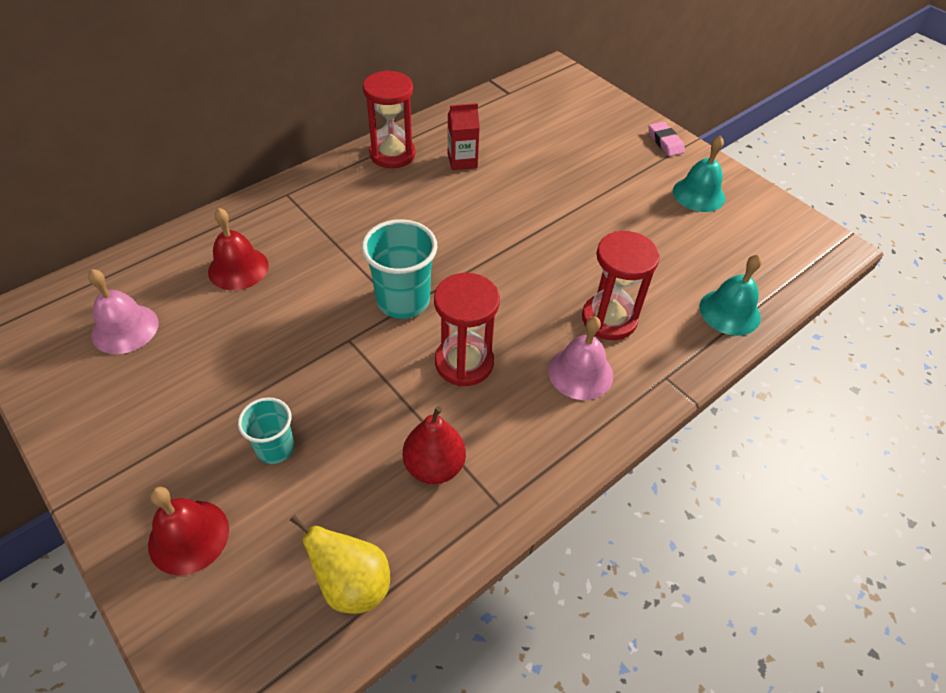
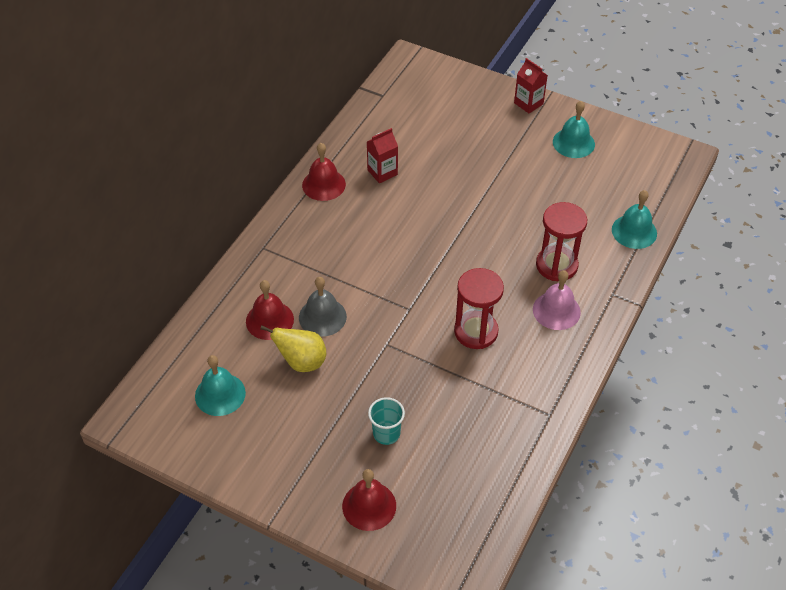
camera: 20 degrees left, 0 degrees up
pink bell [88,269,158,354] -> turquoise bell [195,355,246,416]
yellow pear [290,515,390,614] -> yellow pear moved to [260,325,326,372]
turquoise cup [362,219,437,319] -> none
red hourglass [363,70,416,168] -> red bell [302,143,346,201]
red pear [403,406,466,484] -> none
pink eraser [648,122,685,156] -> red carton [514,58,548,113]
none -> grey bell [299,277,347,337]

